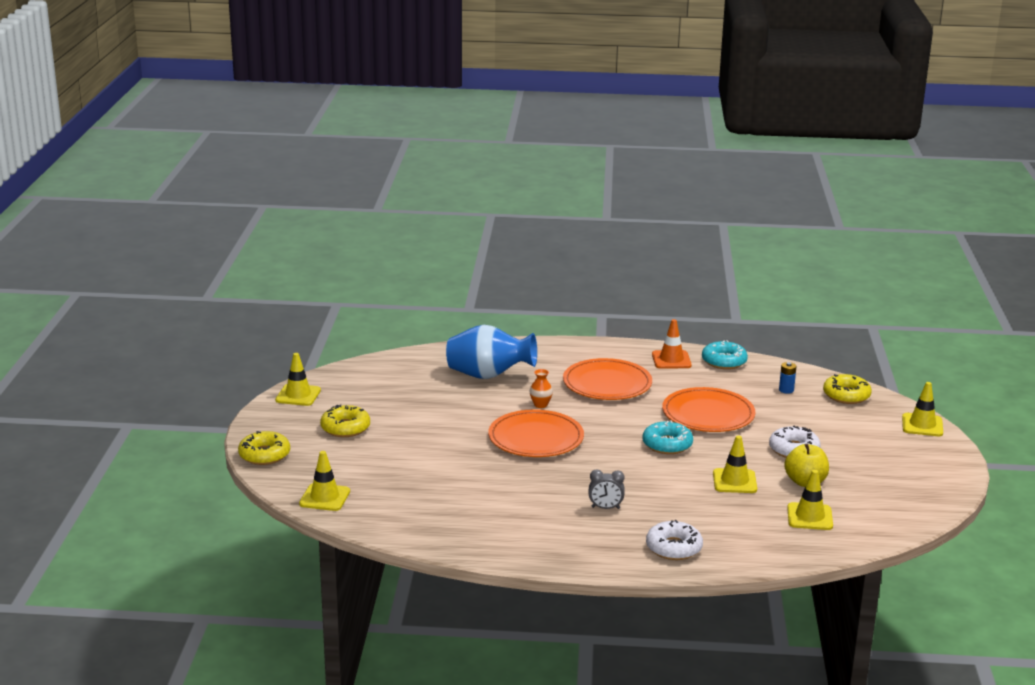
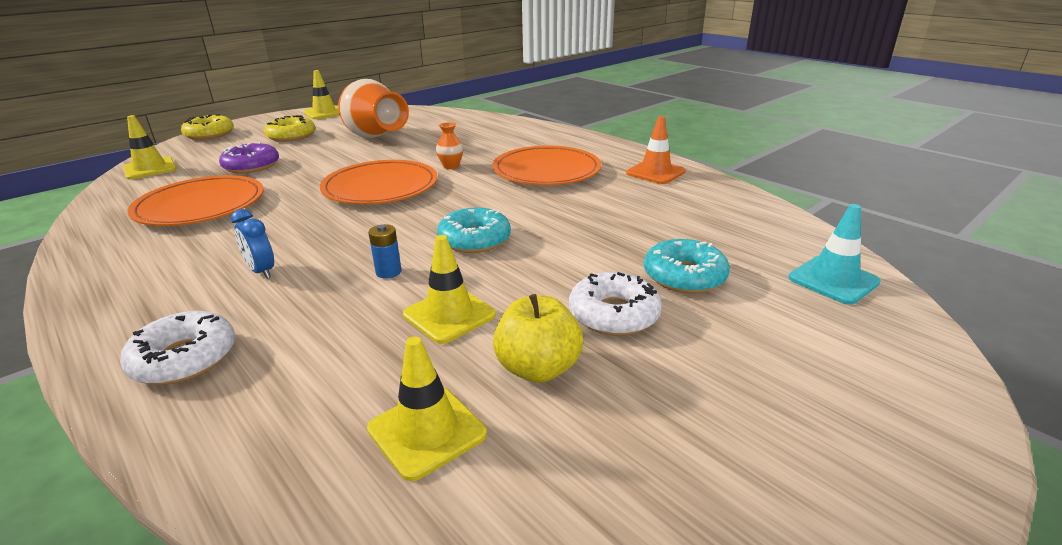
camera: 45 degrees right, 5 degrees up
blue vase [446,325,537,379] -> none
grey clock [588,469,625,509] -> blue clock [231,209,274,279]
orange plate [662,387,756,432] -> orange plate moved to [128,175,264,226]
turquoise donut [702,340,748,369] -> turquoise donut moved to [644,239,730,293]
blue battery [779,362,797,394] -> blue battery moved to [368,224,402,279]
yellow donut [823,374,872,404] -> turquoise traffic cone [788,204,881,305]
yellow traffic cone [902,382,943,436] -> none
none -> purple donut [219,142,279,174]
none -> orange vase [338,79,409,138]

